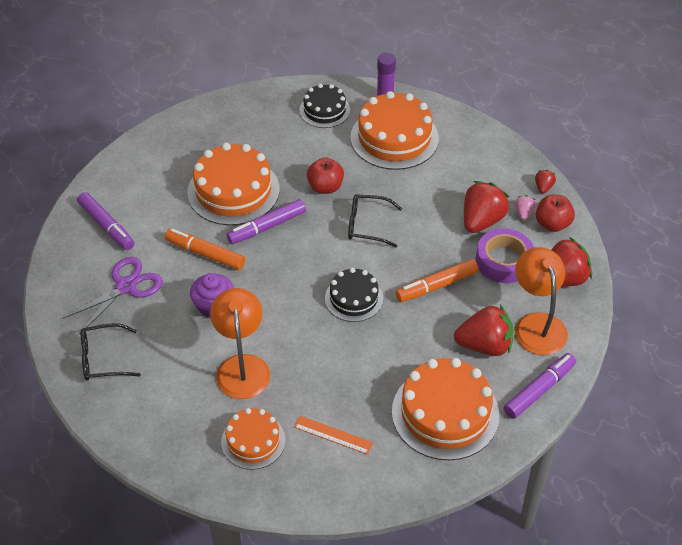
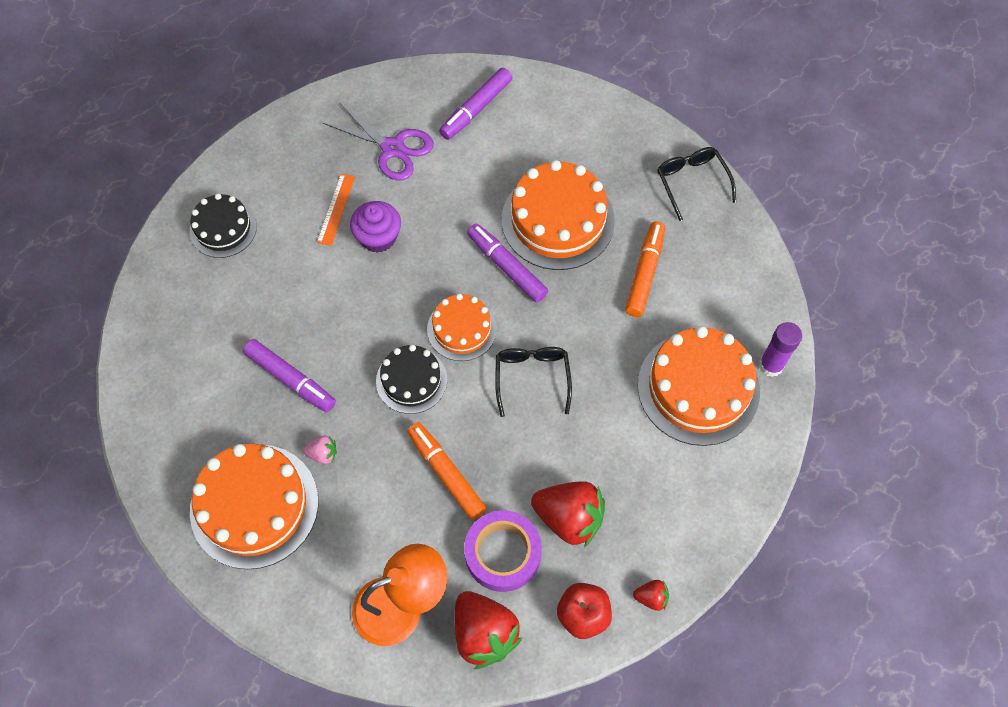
camera: 80 degrees right, 15 degrees up
black glasses [81,323,141,381] -> black glasses moved to [657,147,736,221]
orange marker [165,228,245,270] -> orange marker moved to [625,222,665,317]
orange lamp [210,288,270,399] -> none
orange cake [221,408,286,470] -> orange cake moved to [427,294,497,361]
orange ruler [294,416,373,455] -> orange ruler moved to [317,174,355,246]
black cake [299,84,350,128] -> black cake moved to [190,194,257,258]
red apple [307,157,344,194] -> none
red strawberry [454,305,514,356] -> none
purple marker [504,353,576,419] -> purple marker moved to [243,339,336,412]
pink strawberry [515,195,536,220] -> pink strawberry moved to [303,435,337,464]

